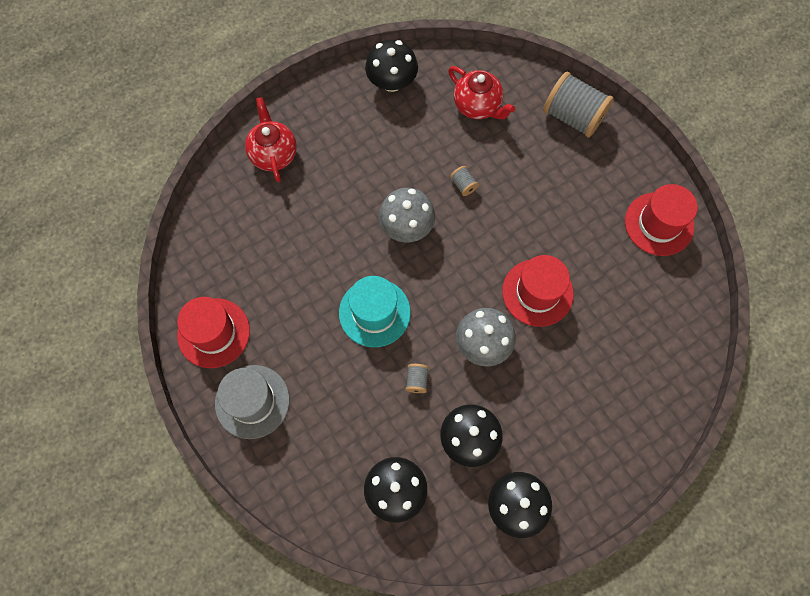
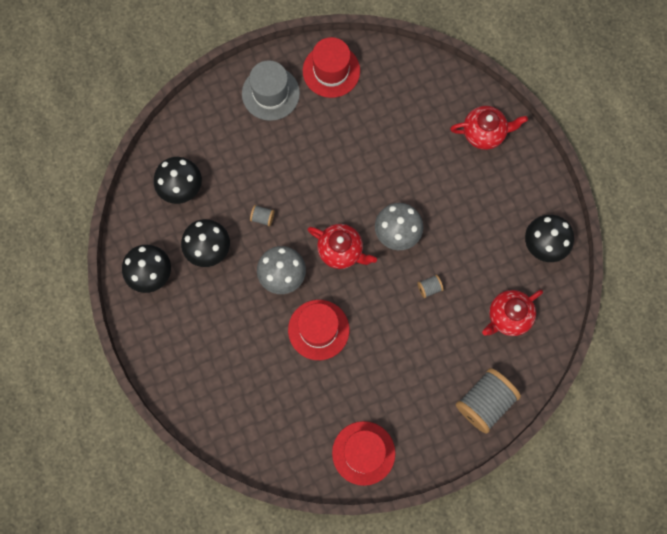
camera: 100 degrees right, 5 degrees up
turquoise hat [339,276,411,347] -> none
none -> red teapot [307,224,377,269]

